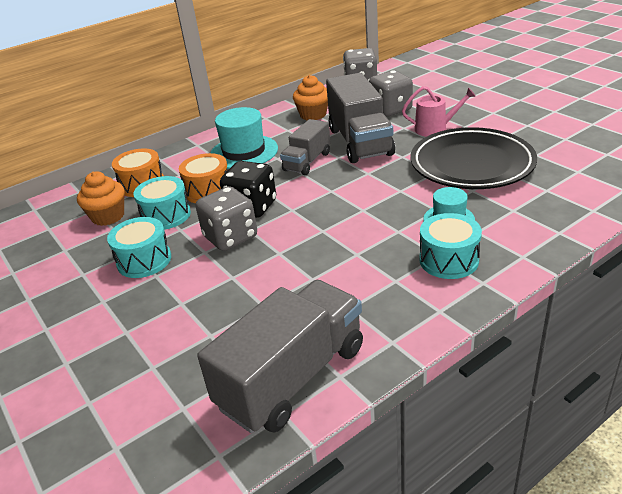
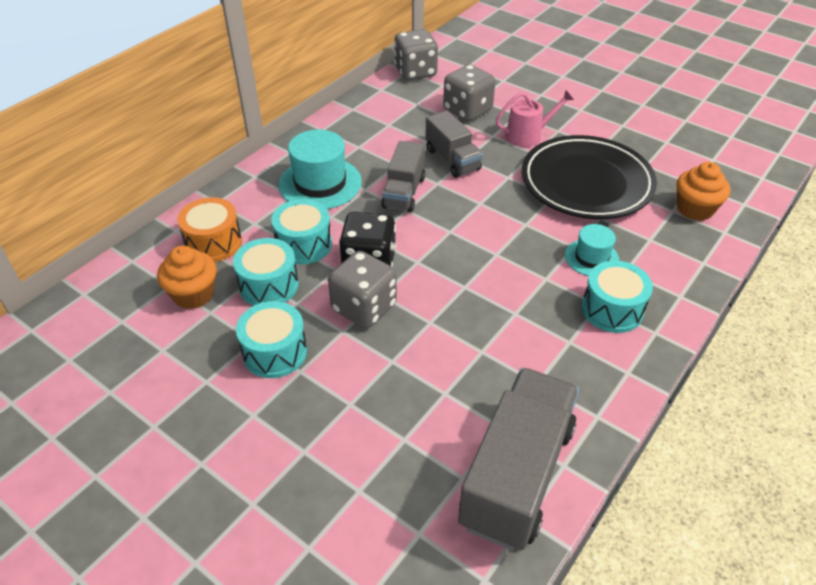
camera: 20 degrees left, 10 degrees up
orange drum [179,153,227,203] -> turquoise drum [271,199,332,264]
orange cupcake [293,75,328,120] -> orange cupcake moved to [677,162,730,221]
grey truck [326,73,395,163] -> grey truck [425,111,483,178], size x0.59

